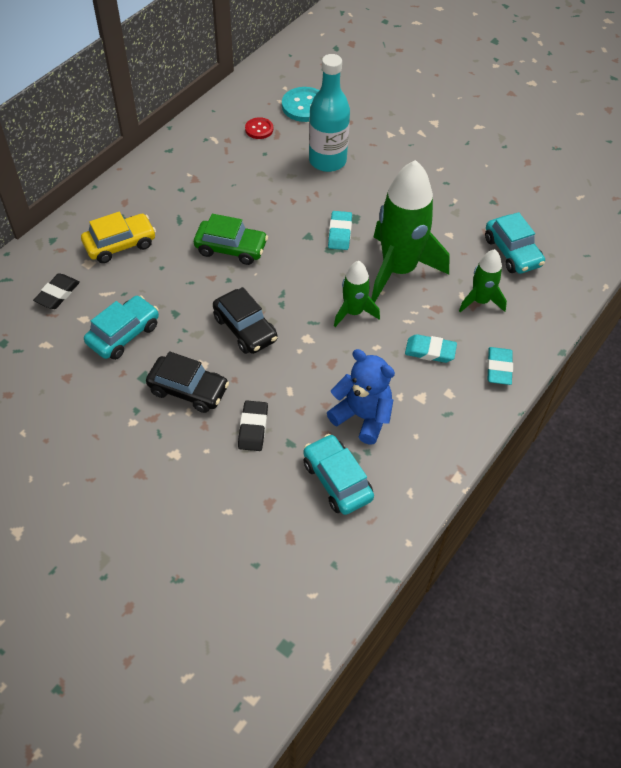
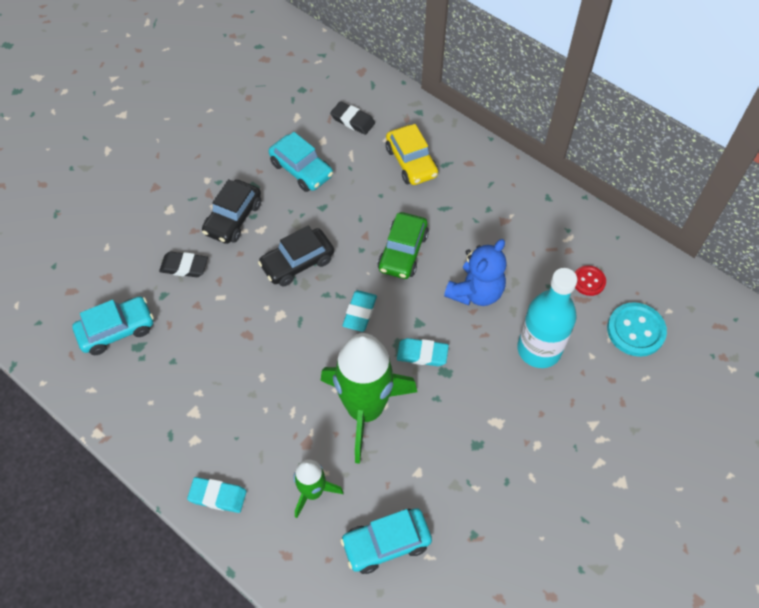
camera: 95 degrees right, 5 degrees up
blue teddy bear [327,349,395,445] -> blue teddy bear moved to [444,239,506,306]
green rocket [334,261,380,327] -> none
turquoise eraser [405,334,457,363] -> turquoise eraser moved to [343,290,377,332]

